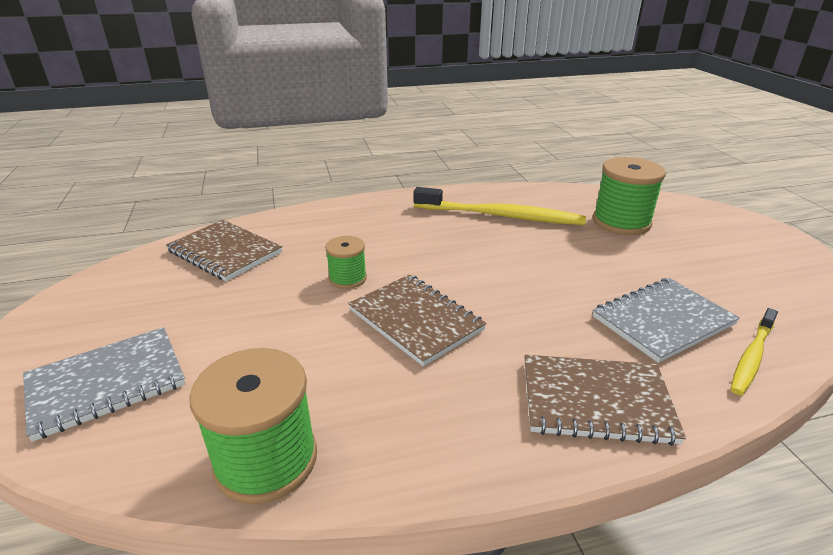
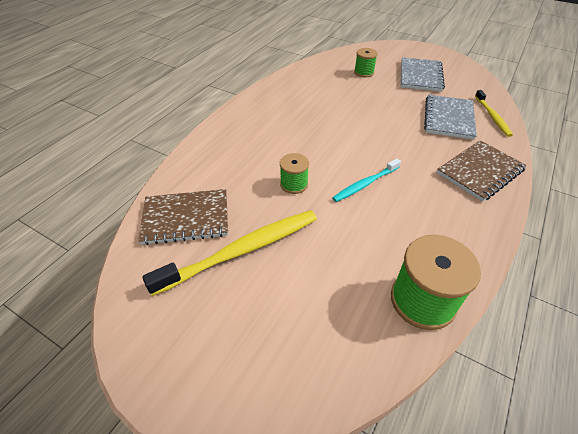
camera: 45 degrees left, 15 degrees up
grey notebook [23,327,185,442] -> grey notebook moved to [401,57,445,92]
brown notebook [348,274,486,366] -> turquoise toothbrush [332,159,401,202]
yellow toothbrush [414,187,586,225] -> yellow toothbrush moved to [142,210,317,296]
green spool [593,157,666,235] -> green spool [354,48,378,77], size x0.56

